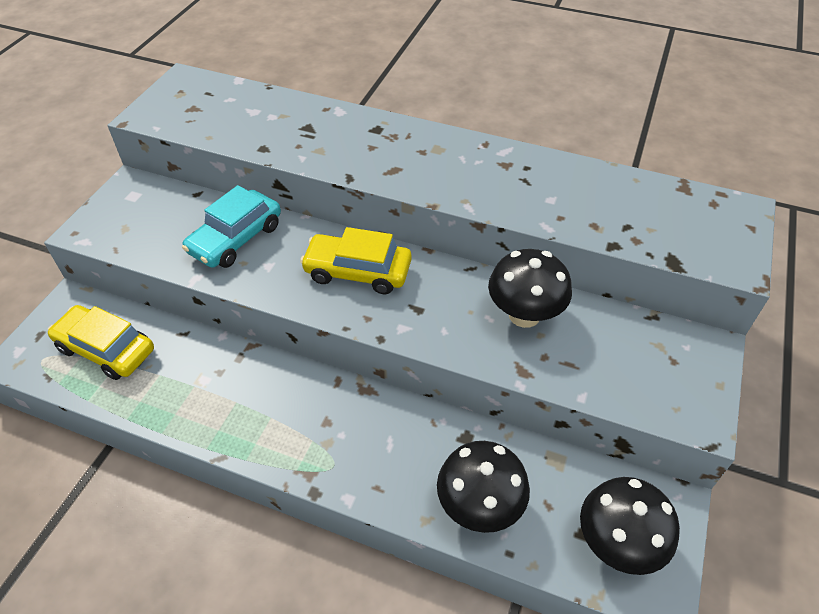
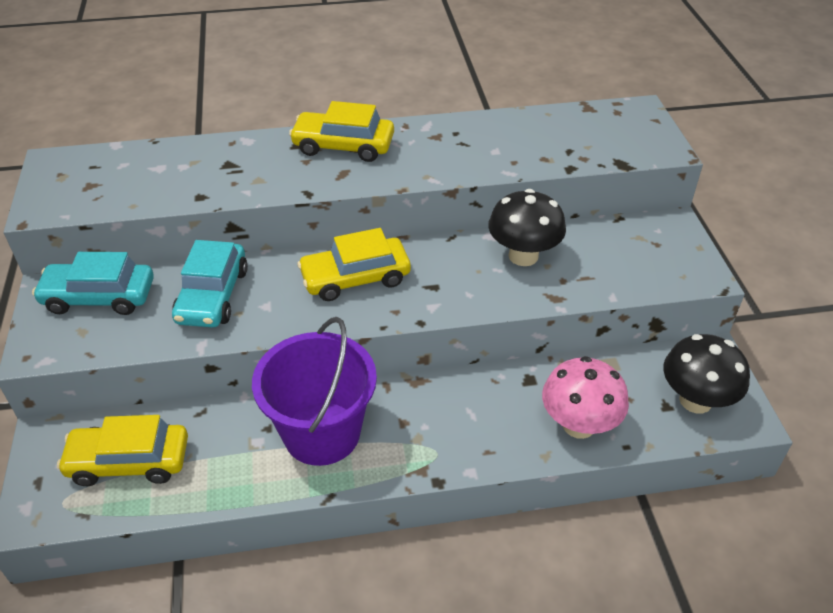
camera: 30 degrees left, 5 degrees down
black mushroom [437,441,530,533] -> pink mushroom [542,356,629,439]
none -> turquoise car [32,252,154,315]
none -> purple bucket [252,317,377,466]
none -> yellow car [289,101,394,162]

